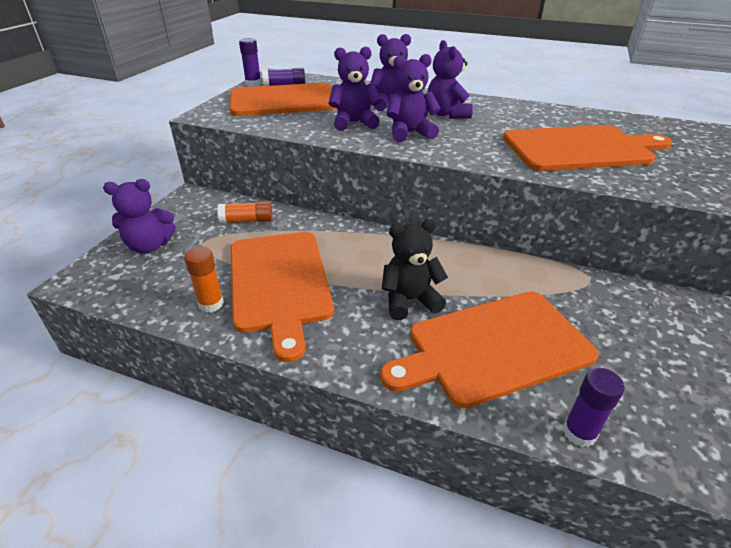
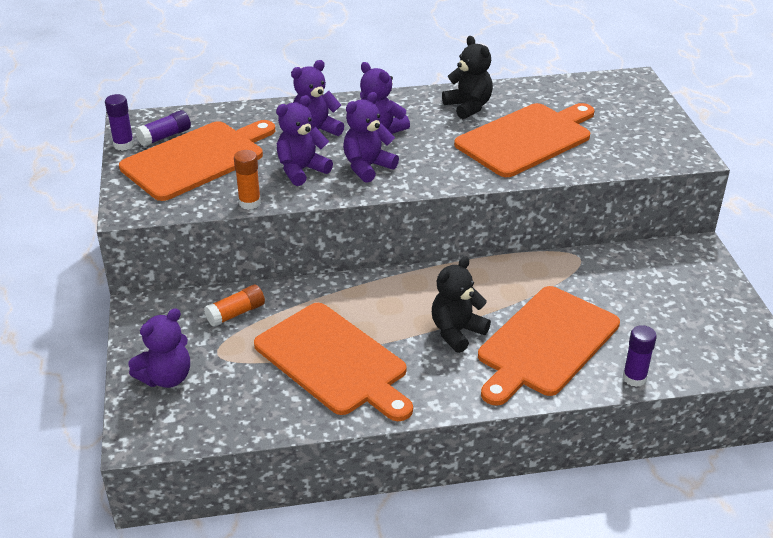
camera: 30 degrees left, 0 degrees up
orange glue stick [184,247,224,312] -> orange glue stick moved to [234,150,261,210]
none -> black teddy bear [442,36,493,119]

